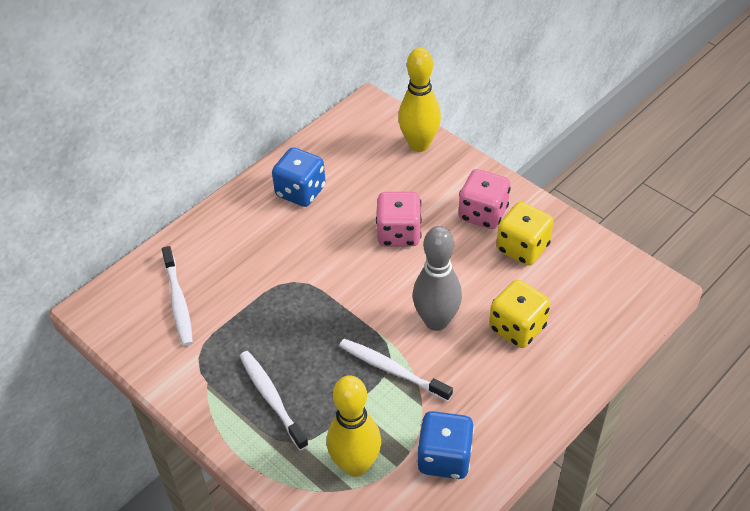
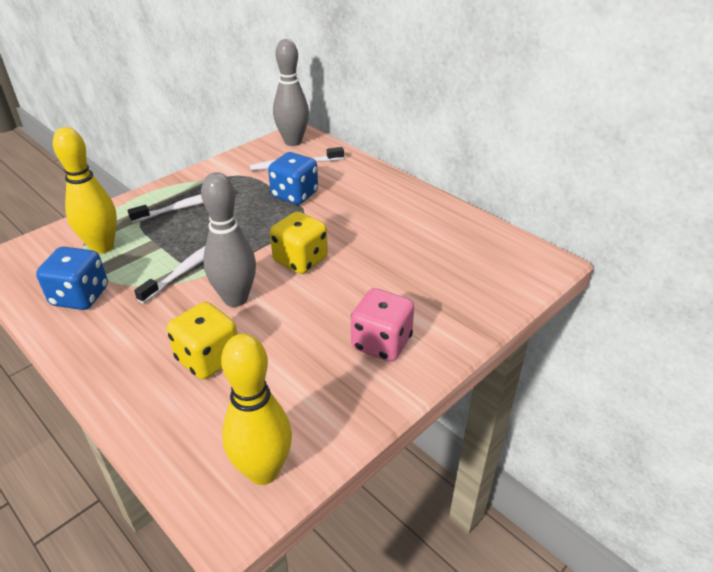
camera: 90 degrees right, 10 degrees down
blue dice [272,147,326,207] -> blue dice moved to [268,152,318,205]
pink dice [376,192,422,246] -> none
yellow bowling pin [398,48,441,152] -> yellow bowling pin moved to [221,334,292,485]
yellow dice [496,202,553,266] -> yellow dice moved to [270,212,328,274]
none -> grey bowling pin [273,39,309,146]

